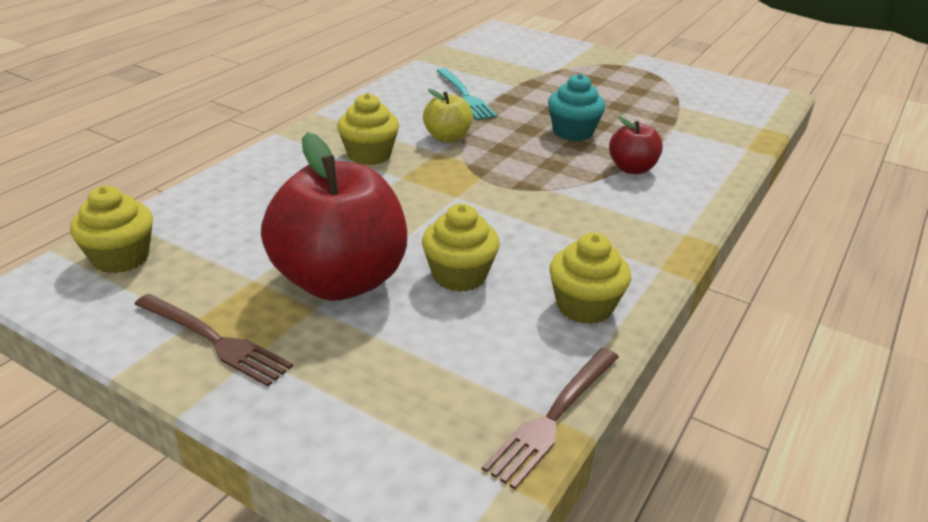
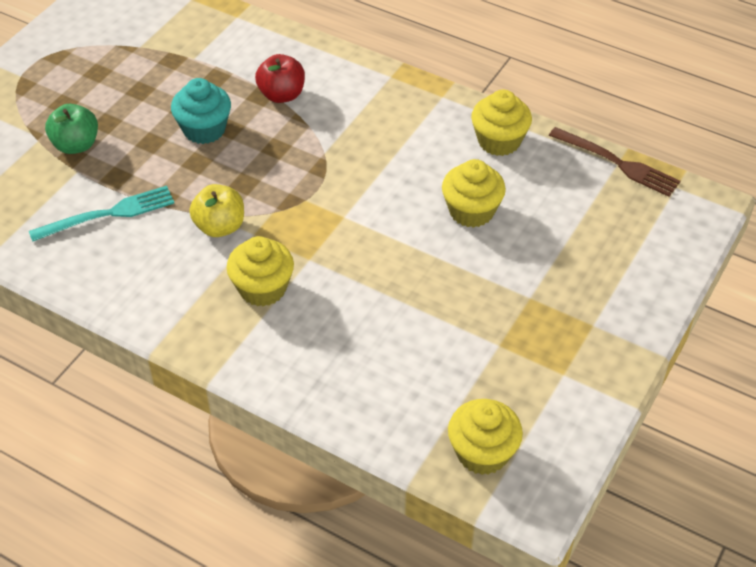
camera: 90 degrees left, 15 degrees up
brown fork [134,294,293,386] -> none
red apple [261,132,407,301] -> none
none -> green apple [45,104,98,154]

